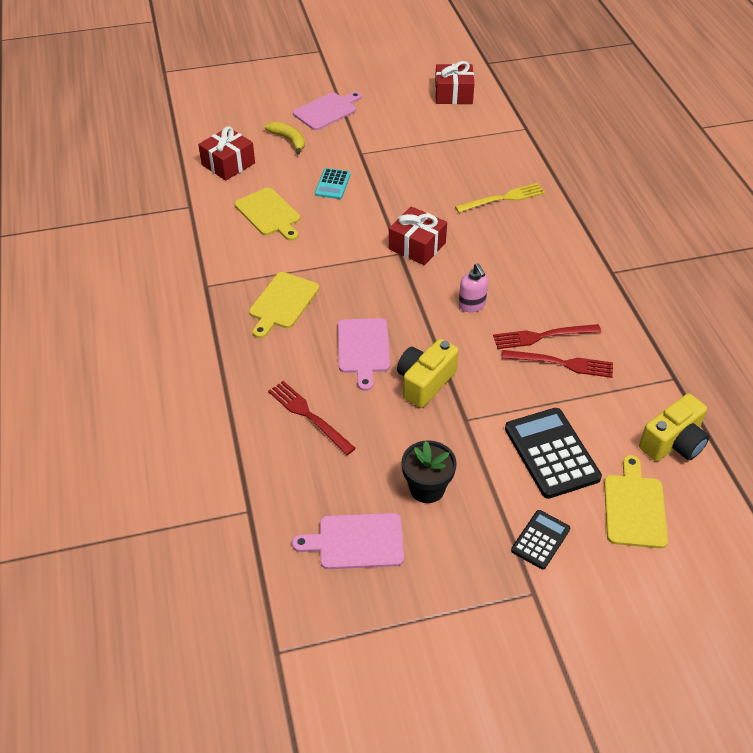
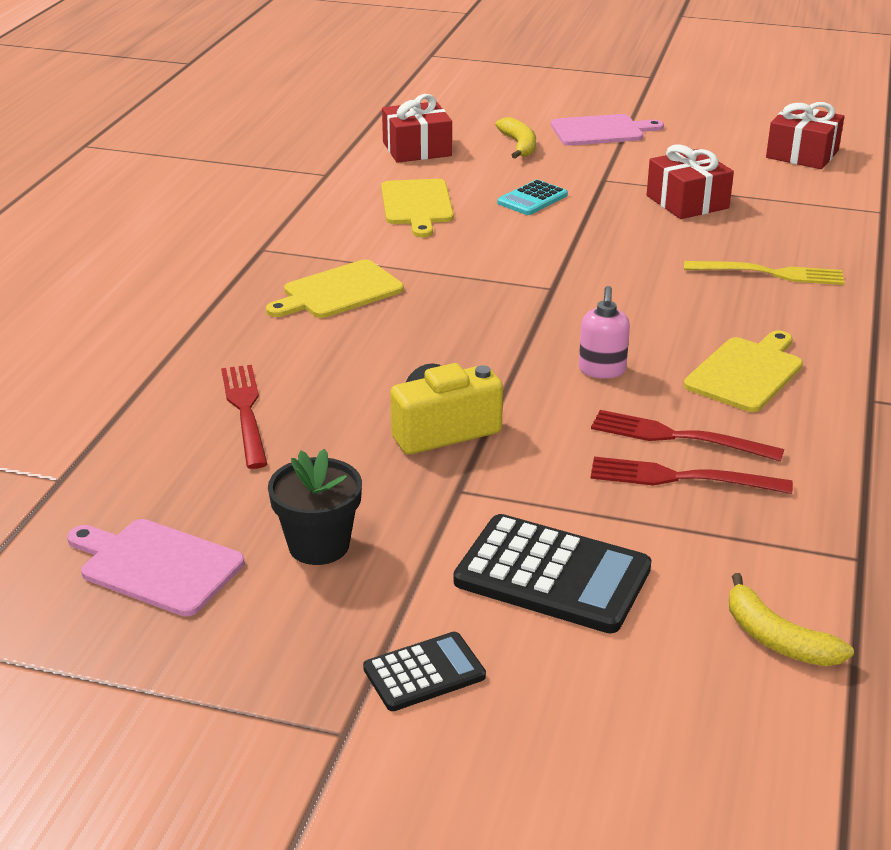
camera: 30 degrees right, 15 degrees down
pink cutting board [338,318,390,391] -> none
red gift [389,207,447,265] -> red gift moved to [647,144,734,219]
red fork [501,350,613,378] -> red fork turned 150 degrees clockwise [591,457,793,494]
black calculator [505,408,602,499] -> black calculator turned 105 degrees clockwise [454,514,652,633]
yellow cutting board [604,455,668,548] -> yellow cutting board moved to [684,331,803,412]
yellow camera [639,394,710,461] -> yellow banana [729,573,854,666]

